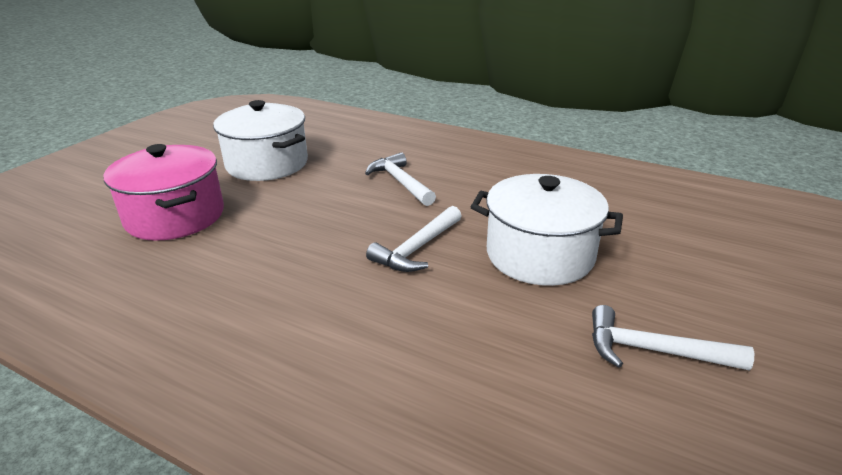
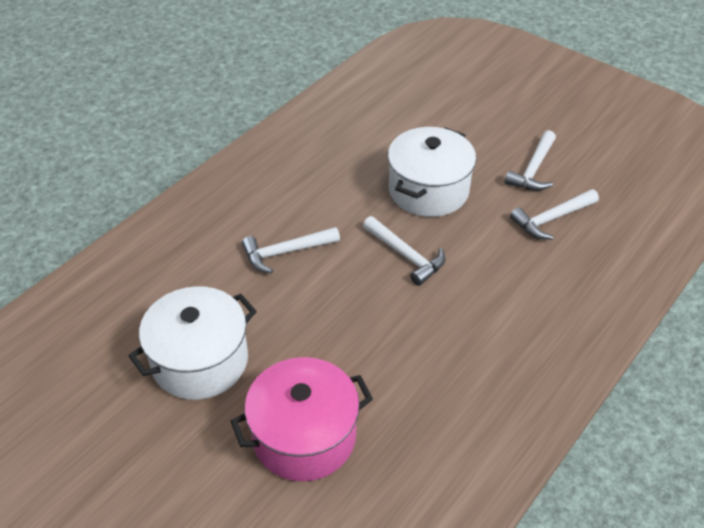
camera: 80 degrees left, 15 degrees up
none -> white hammer [510,189,599,240]

